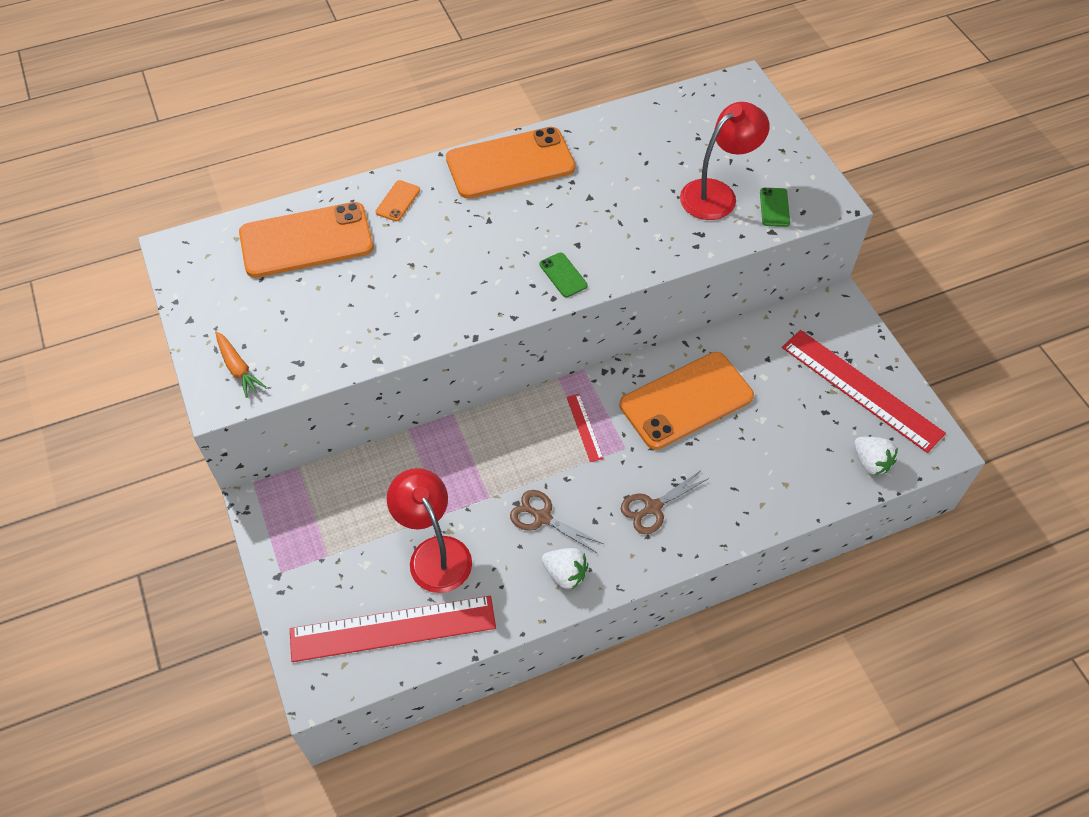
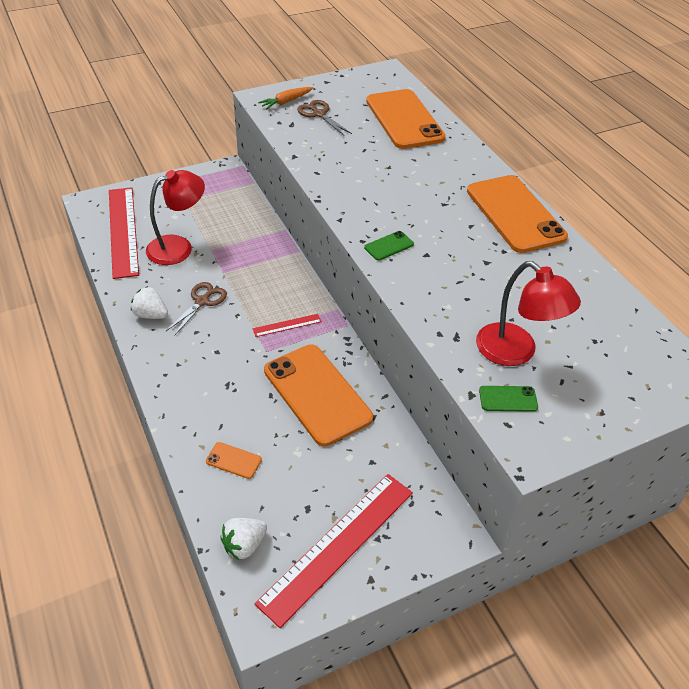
camera: 85 degrees right, 10 degrees down
orange phone [376,180,420,221] -> orange phone moved to [206,442,262,479]
white strawberry [542,548,588,589] -> white strawberry turned 90 degrees clockwise [131,286,168,319]
brown scissors [621,470,709,534] -> brown scissors moved to [297,100,352,136]

